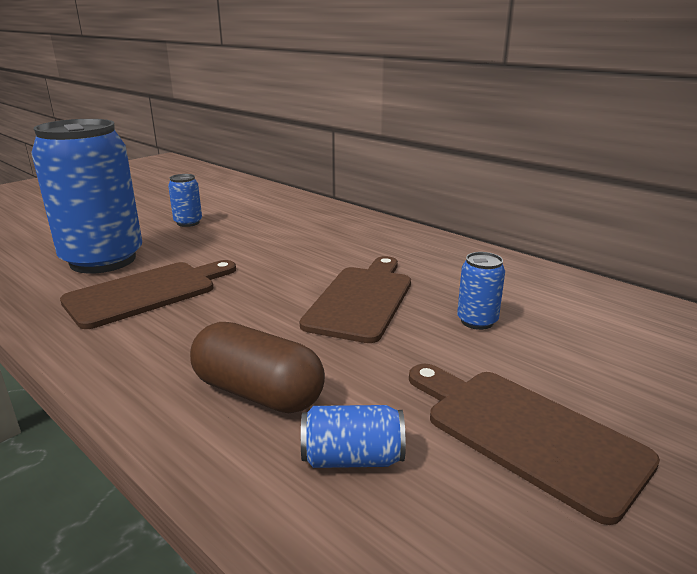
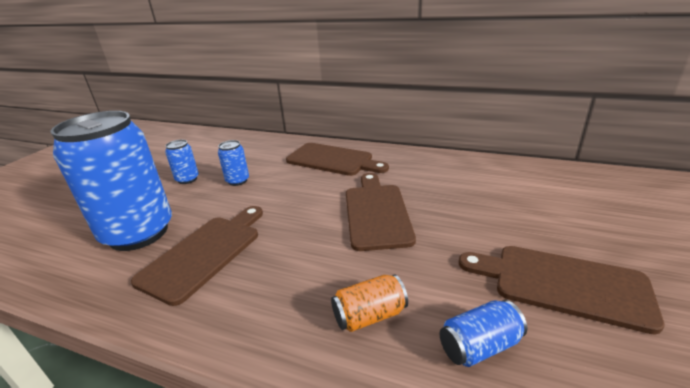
camera: 20 degrees left, 5 degrees up
brown capsule [190,322,325,413] -> orange can [331,275,408,332]
blue can [457,252,505,330] -> blue can moved to [218,140,249,186]
none -> brown cutting board [286,143,389,176]

